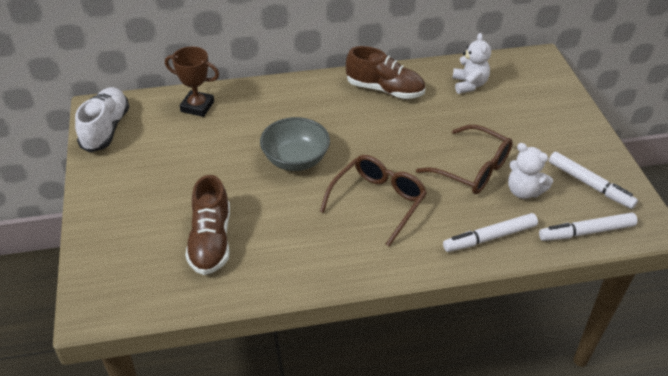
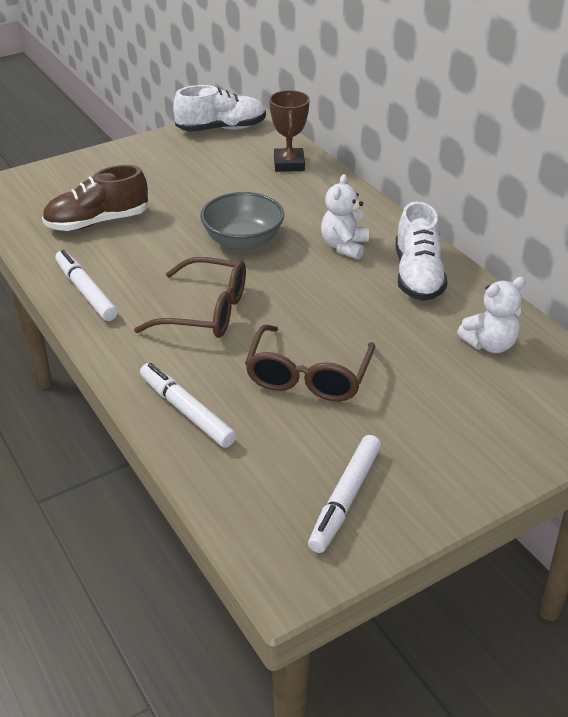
camera: 70 degrees right, 5 degrees down
brown shoe [346,46,425,99] -> white shoe [395,201,447,301]
white teddy bear [508,143,553,199] -> white teddy bear moved to [321,174,369,259]
white marker [539,212,638,241] -> white marker moved to [55,250,118,321]

